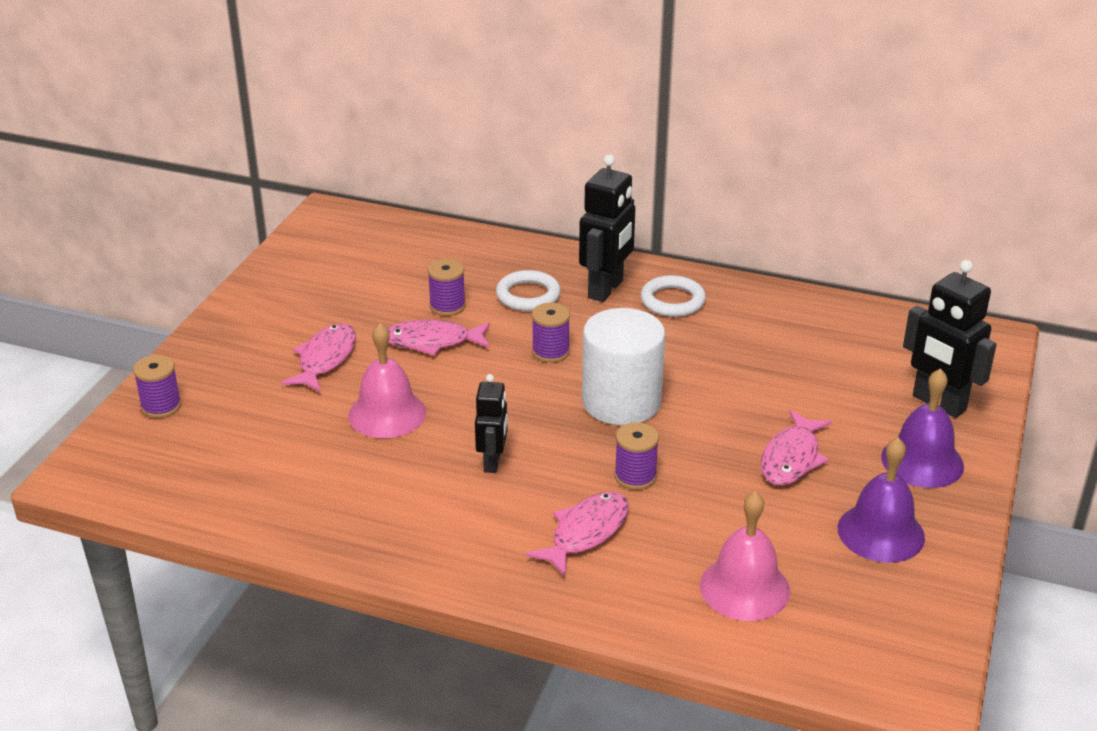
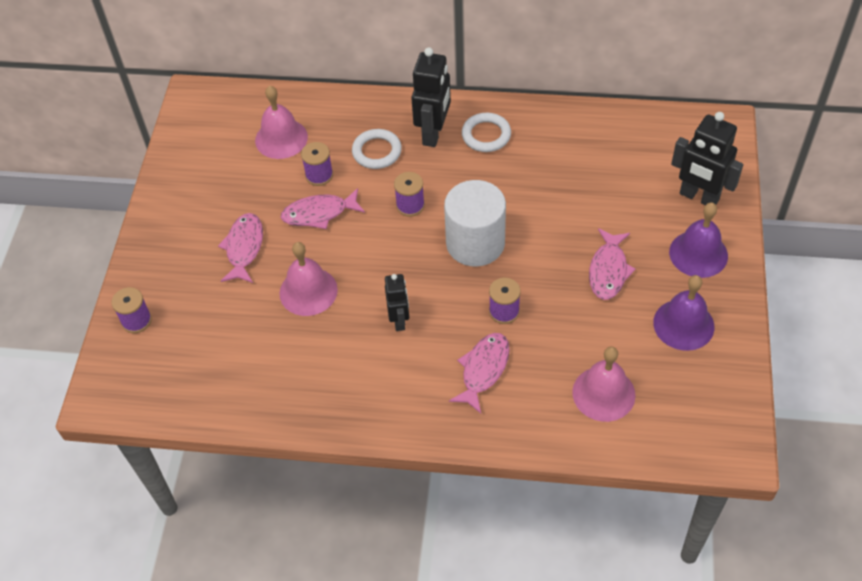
camera: 10 degrees left, 20 degrees up
none -> pink bell [255,86,308,159]

